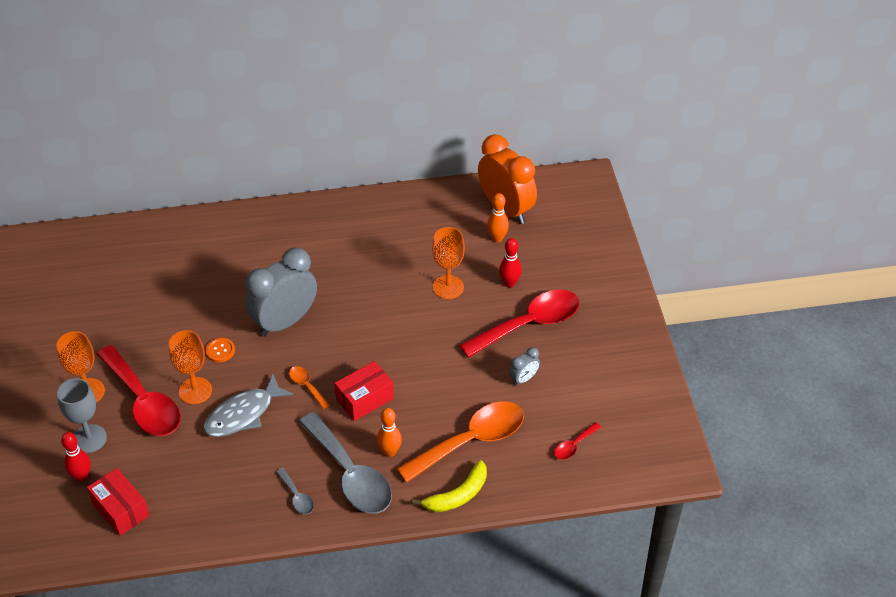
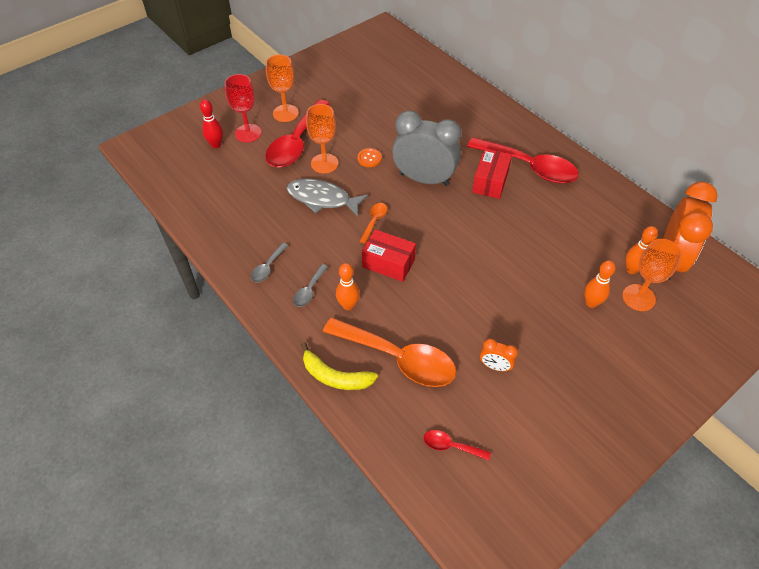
camera: 60 degrees right, 5 degrees up
grey goblet [57,378,107,453] -> red goblet [224,74,262,142]
red box [87,468,150,536] -> red box moved to [472,149,512,199]
grey spoon [299,412,392,513] -> grey spoon [293,264,328,307], size x0.44
orange goblet [432,227,465,299] -> orange goblet moved to [623,239,682,311]
red spoon [459,290,580,358] -> red spoon moved to [467,137,579,184]
red bowling pin [499,238,522,287] -> orange bowling pin [584,260,615,308]
grey clock [509,347,540,386] -> orange clock [480,339,518,371]

